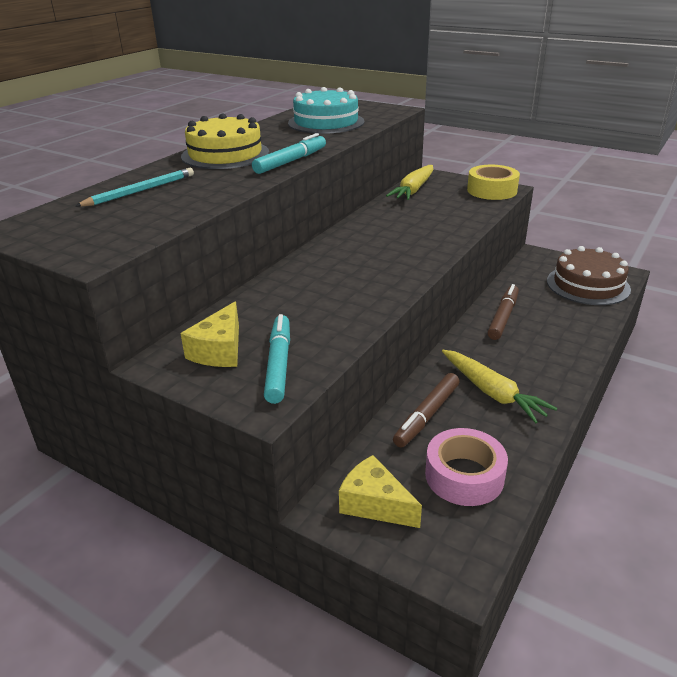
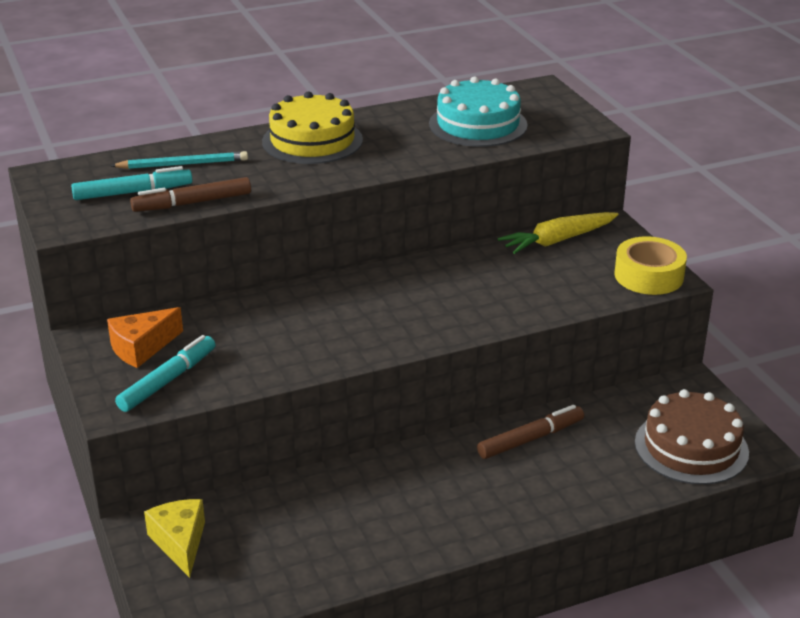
camera: 35 degrees right, 0 degrees up
yellow cheese [180,301,239,367] -> orange cheese [107,307,183,368]
turquoise marker [252,133,326,174] -> turquoise marker moved to [71,166,193,200]
brown marker [393,373,460,447] -> brown marker moved to [130,177,251,212]
pink tape [425,428,508,506] -> none
yellow carrot [442,350,557,423] -> none

